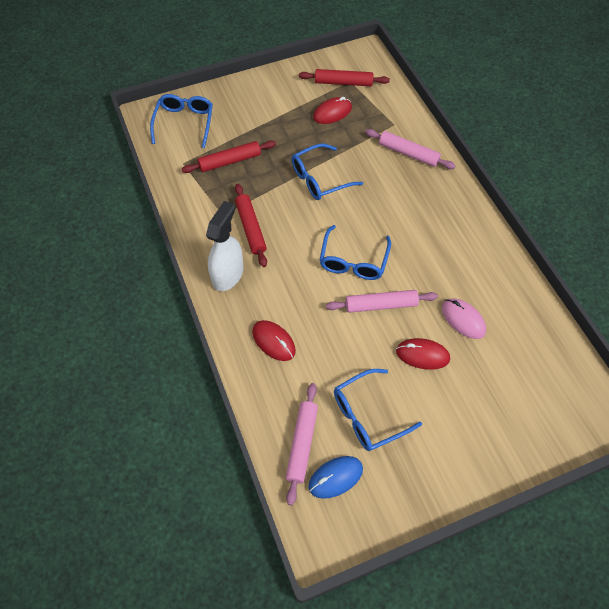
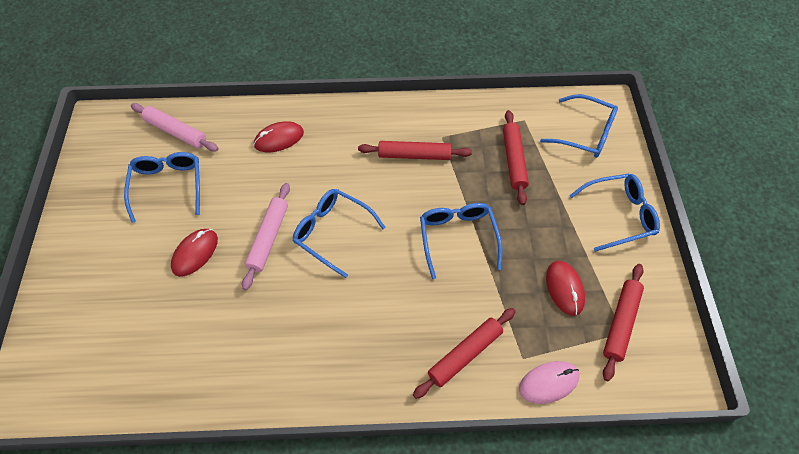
camera: 110 degrees right, 0 degrees up
white spray bottle [206,201,244,291] -> none
blue mouse [308,456,363,499] -> none
pink rolling pin [365,129,456,169] -> red rolling pin [413,308,516,399]
pink mouse [442,298,486,339] -> pink mouse moved to [519,361,580,404]
none -> blue glasses [569,174,660,252]

